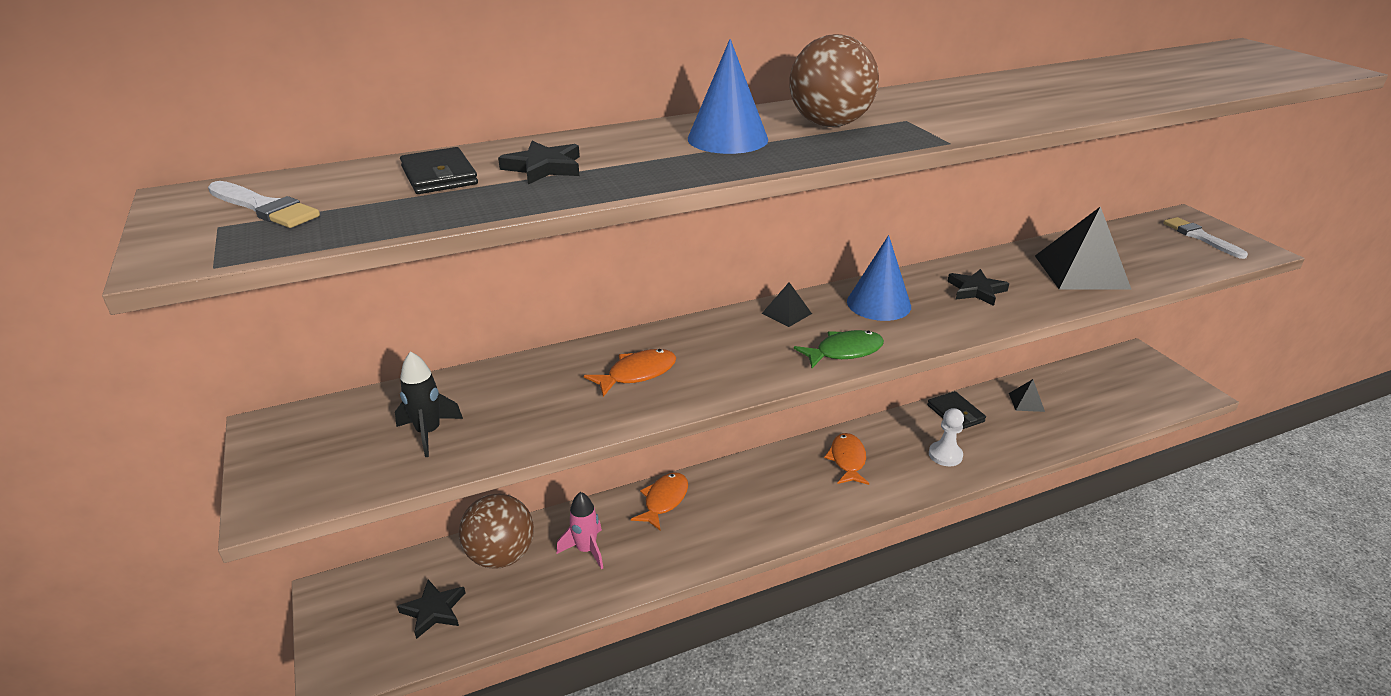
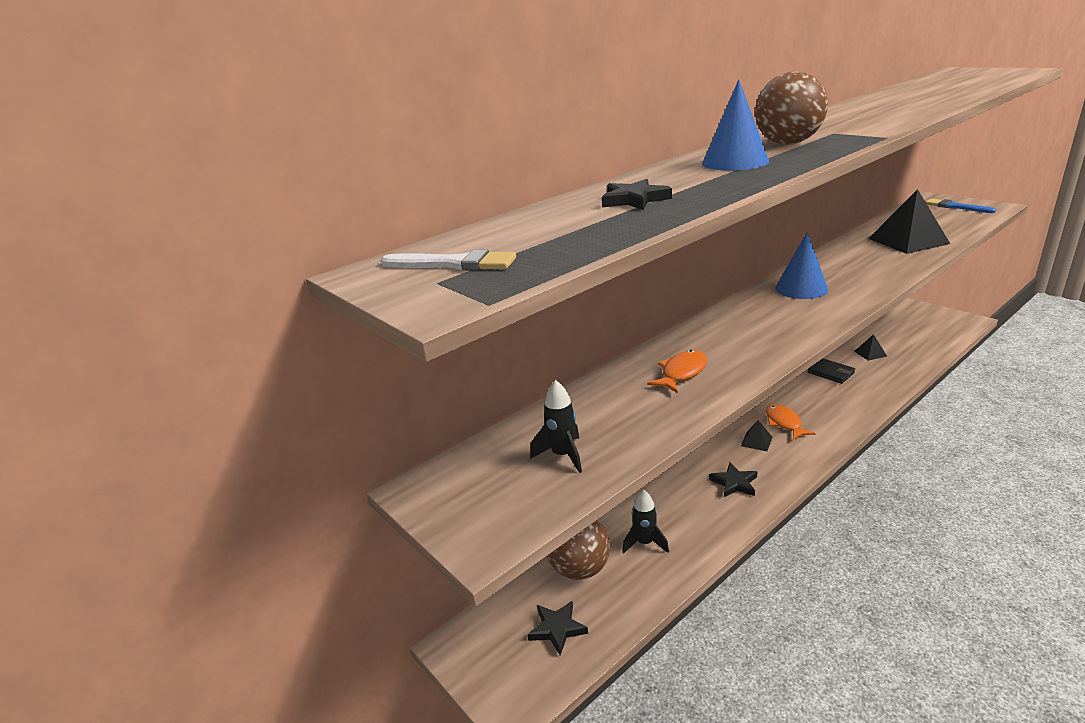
camera: 15 degrees left, 5 degrees down
black wallet [400,147,478,194] -> none
pink rocket [557,492,603,569] -> black rocket [622,490,669,554]
orange fish [631,472,688,531] -> none
black pyramid [762,282,812,327] -> black pyramid moved to [741,420,772,451]
green fish [794,330,884,368] -> none
white pawn [929,408,964,466] -> none
black star [947,269,1009,306] -> black star moved to [709,463,757,497]
white brush [1163,217,1248,259] -> blue brush [925,198,996,213]

